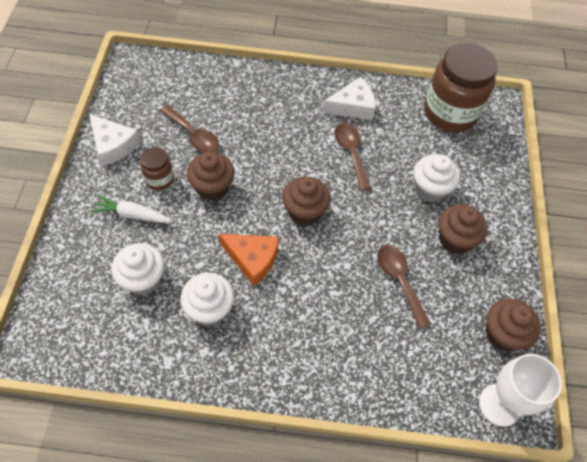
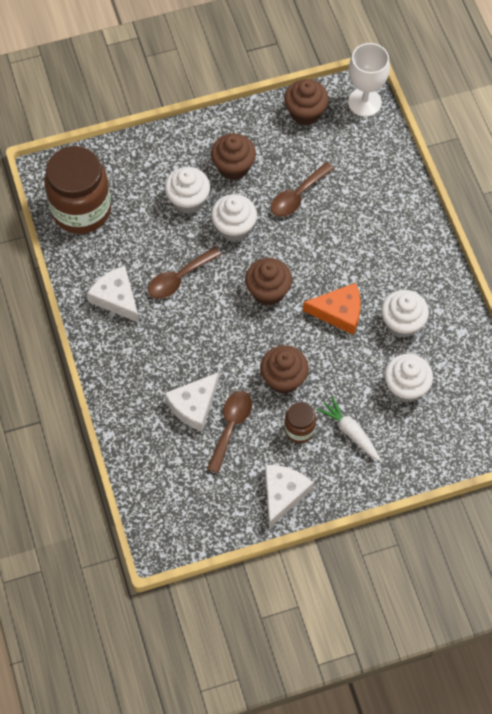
camera: 110 degrees left, 5 degrees up
white carrot [90,195,171,223] -> white carrot turned 150 degrees clockwise [316,396,380,461]
orange cheese [219,234,279,286] -> orange cheese turned 90 degrees clockwise [303,283,360,335]
none -> white cheese [165,372,219,431]
none -> white cupcake [211,194,257,241]

